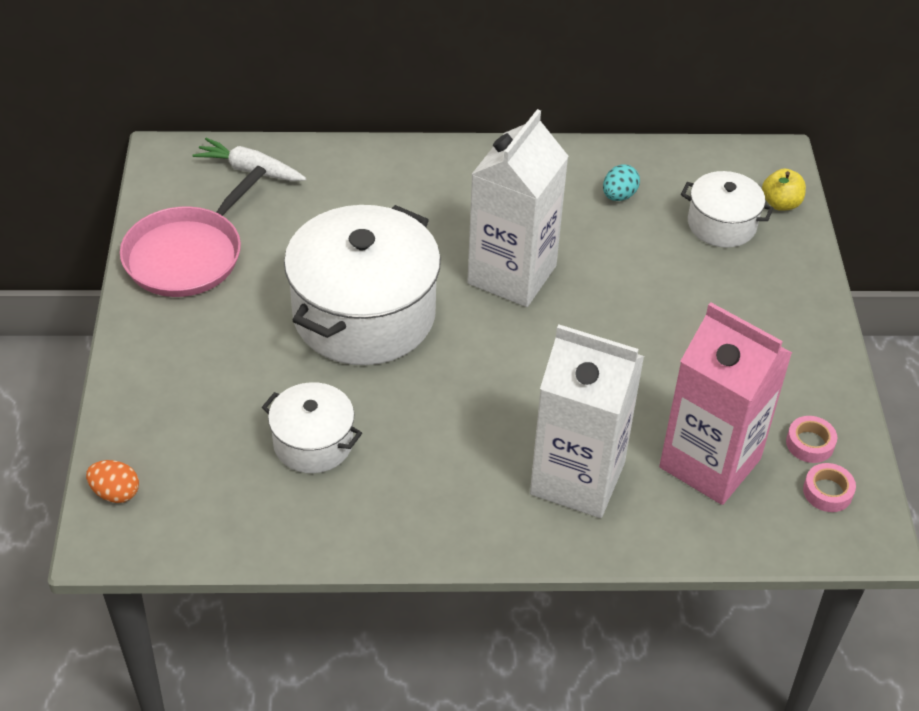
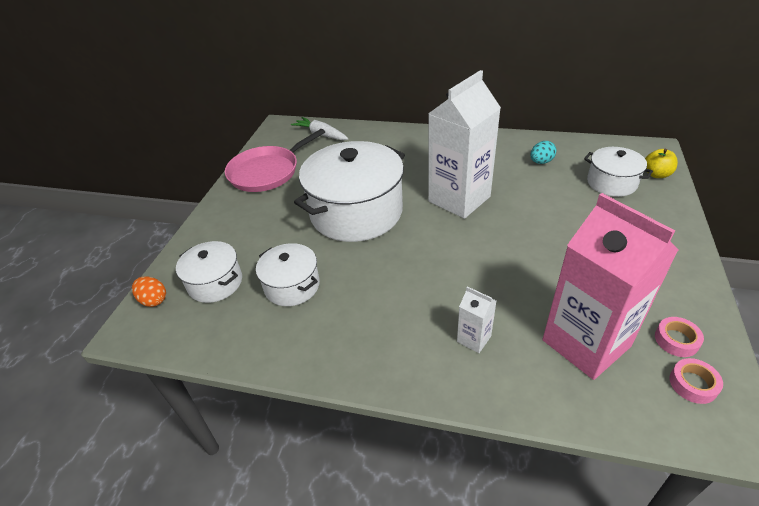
camera: 20 degrees right, 5 degrees down
white carton [530,324,644,518] -> white carton [457,286,496,353], size x0.42
none -> white pot [176,241,242,303]

